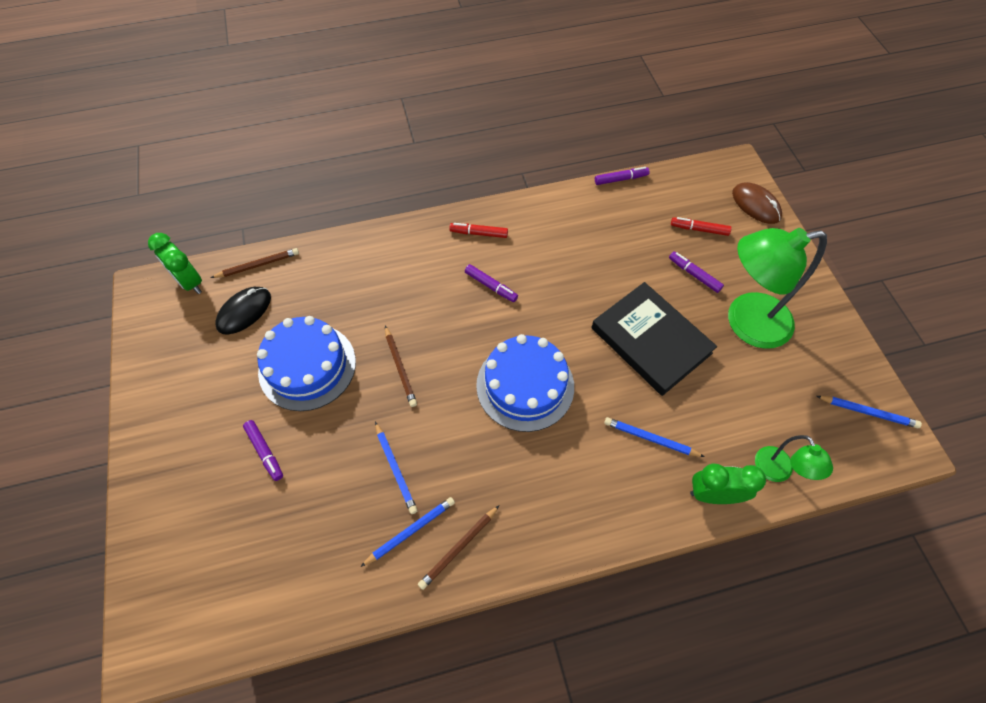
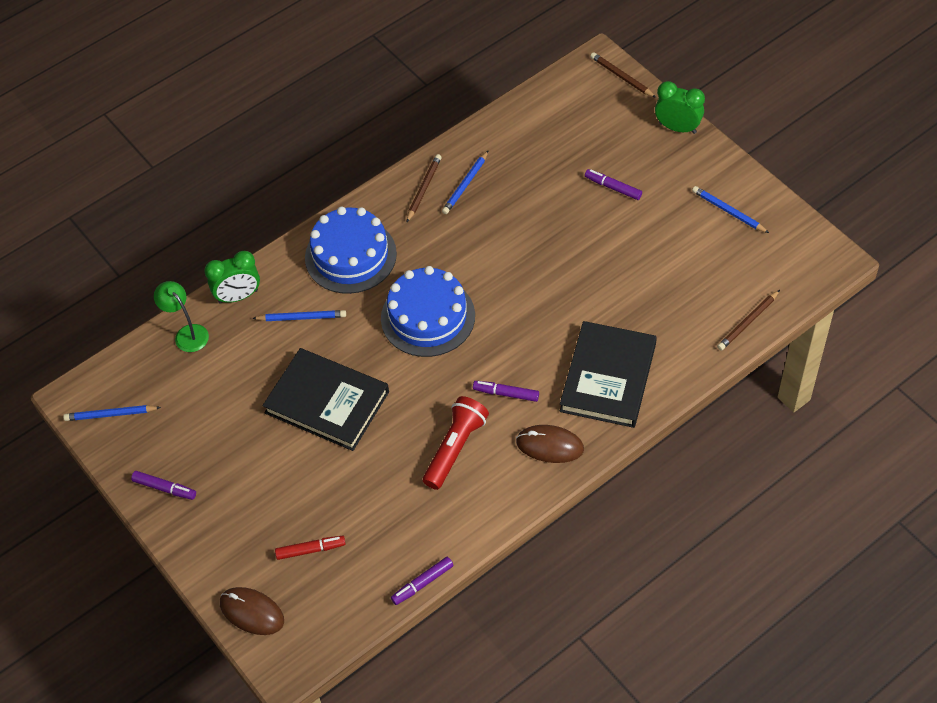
camera: 160 degrees right, 5 degrees down
green clock [148,233,202,294] -> green clock moved to [655,81,705,134]
black mouse [215,287,271,334] -> none
blue cake [257,316,356,411] -> blue cake moved to [305,207,397,294]
blue pencil [375,422,418,514] -> blue pencil moved to [692,186,769,233]
brown pencil [385,326,417,407] -> brown pencil moved to [590,52,656,98]
red marker [449,223,508,238] -> brown mouse [516,425,584,463]
purple marker [669,251,724,293] -> purple marker moved to [131,471,196,500]
green lamp [728,228,827,349] -> none
none -> red flashlight [423,396,489,490]
none -> black book [560,321,657,428]

